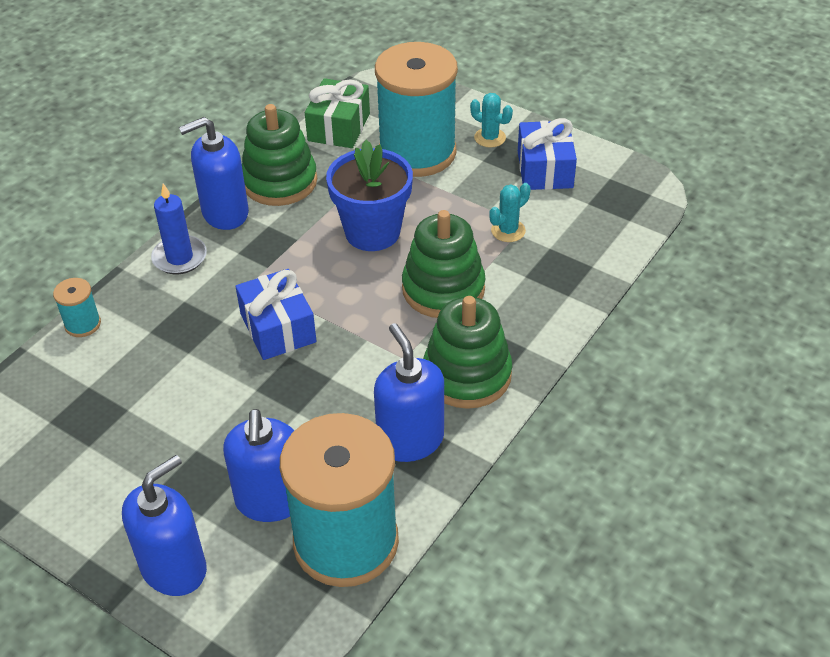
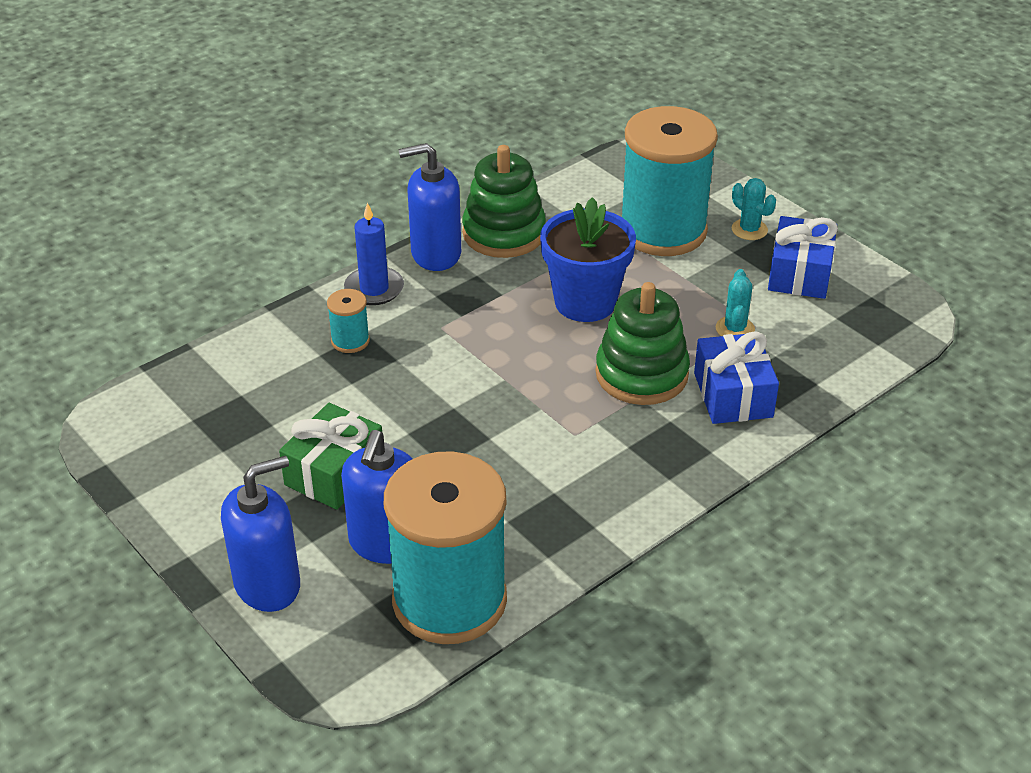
camera: 15 degrees right, 5 degrees down
turquoise spool [53,278,101,337] -> turquoise spool moved to [327,289,370,353]
blue gift [236,269,316,360] -> blue gift moved to [694,332,779,424]
green gift [305,78,370,148] -> green gift moved to [279,403,382,510]
blue soap dispenser [374,323,444,462] -> none
green stacking toy [423,296,512,409] -> none
turquoise cactus [489,183,531,242] -> turquoise cactus turned 60 degrees counterclockwise [716,269,755,336]

